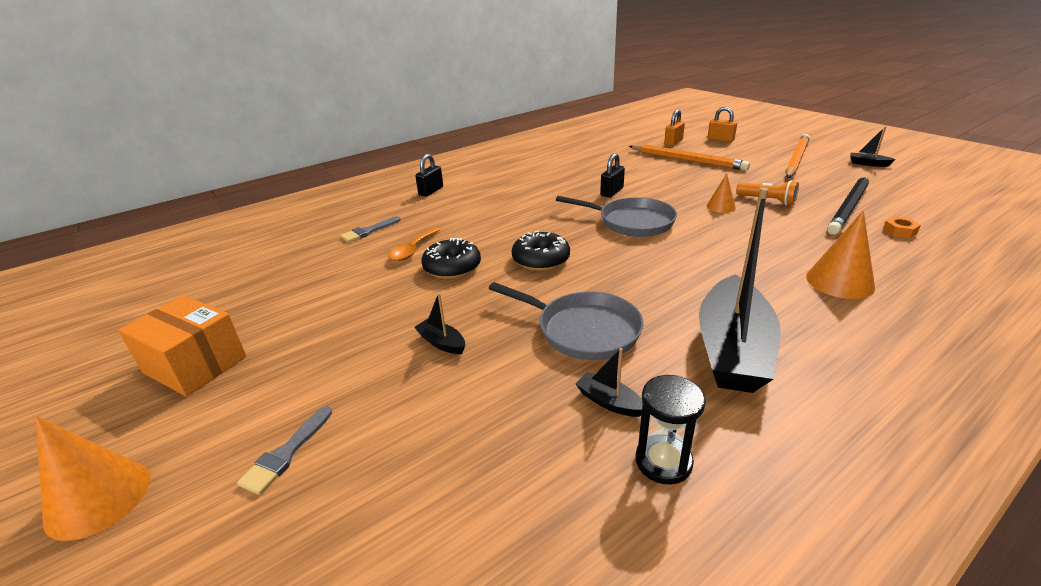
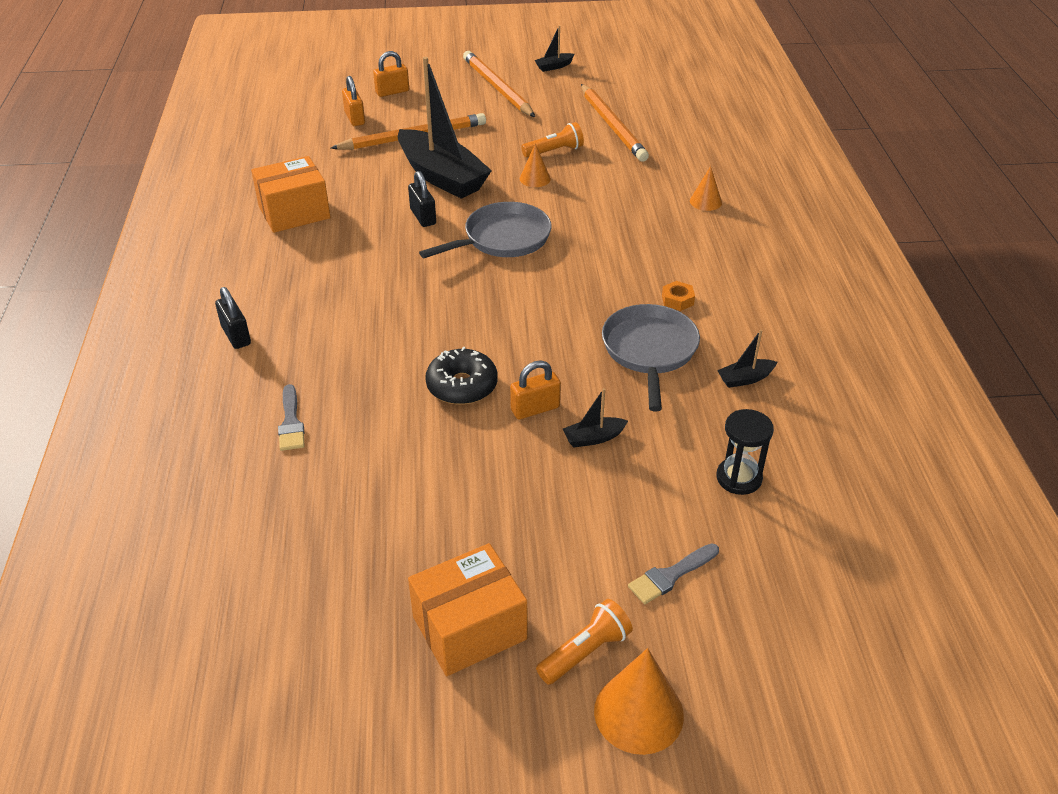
camera: 60 degrees left, 10 degrees up
grey brush [237,406,332,495] -> grey brush turned 90 degrees clockwise [628,543,719,604]
orange spoon [388,227,441,261] -> none
grey pan [489,282,644,360] -> grey pan turned 60 degrees counterclockwise [602,304,700,412]
black donut [512,231,570,271] -> none
black hourglass [635,375,706,485] -> black hourglass moved to [716,409,774,495]
black boat [699,187,781,393] -> black boat moved to [398,57,492,199]
orange cone [806,211,875,299] -> orange cone [690,166,722,211], size x0.59
black pencil [827,176,869,234] -> orange pencil [581,84,649,162]
orange nut [883,216,921,238] -> orange nut moved to [662,281,695,311]
none -> orange box [251,156,331,233]
none -> orange padlock [510,360,561,420]
none -> orange flashlight [536,599,633,685]

